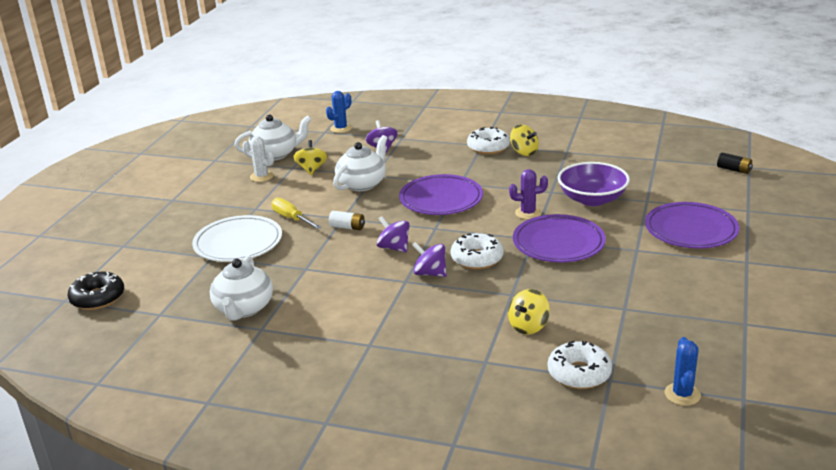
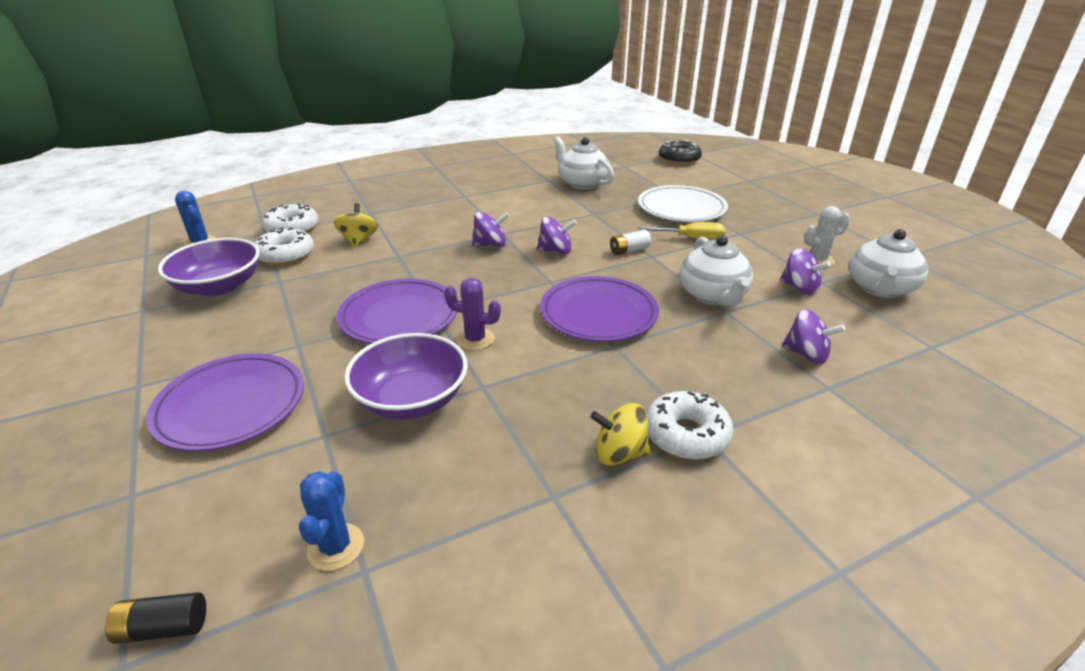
camera: 135 degrees right, 5 degrees up
yellow spinning top [293,140,327,175] -> purple spinning top [780,248,831,295]
blue cactus [326,91,352,133] -> blue cactus moved to [299,471,364,571]
white donut [451,233,504,269] -> white donut moved to [254,227,314,265]
purple cactus [509,169,548,219] -> purple cactus turned 60 degrees clockwise [444,278,501,350]
none -> purple bowl [158,238,260,296]

